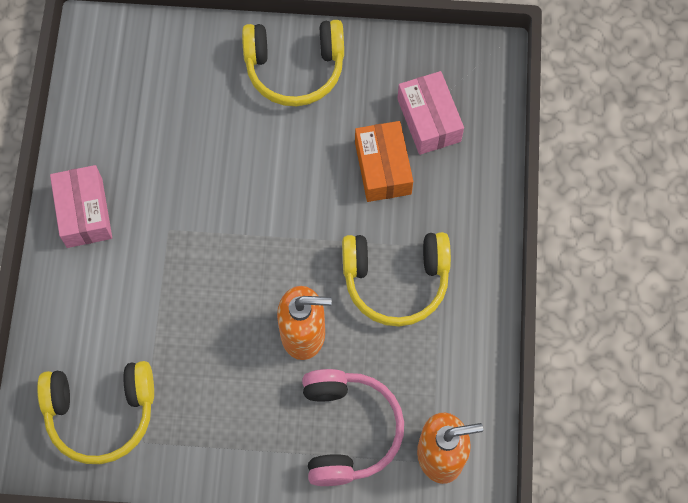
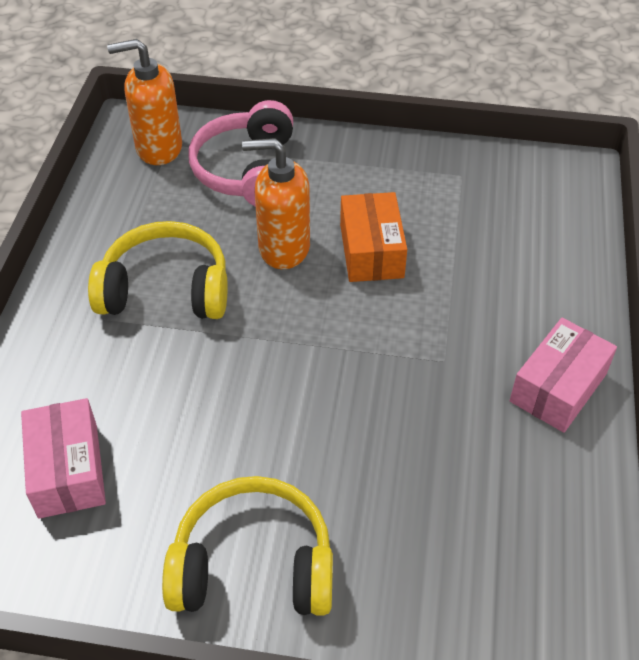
camera: 175 degrees left, 20 degrees down
yellow headphones [37,361,154,464] -> none
pink box [50,165,112,248] -> pink box turned 45 degrees clockwise [509,318,617,433]
orange box [355,121,413,202] -> orange box moved to [340,192,407,282]

